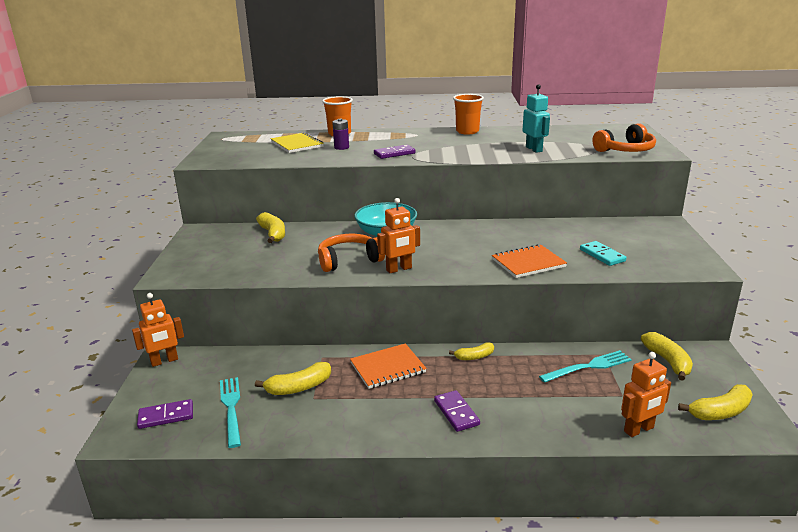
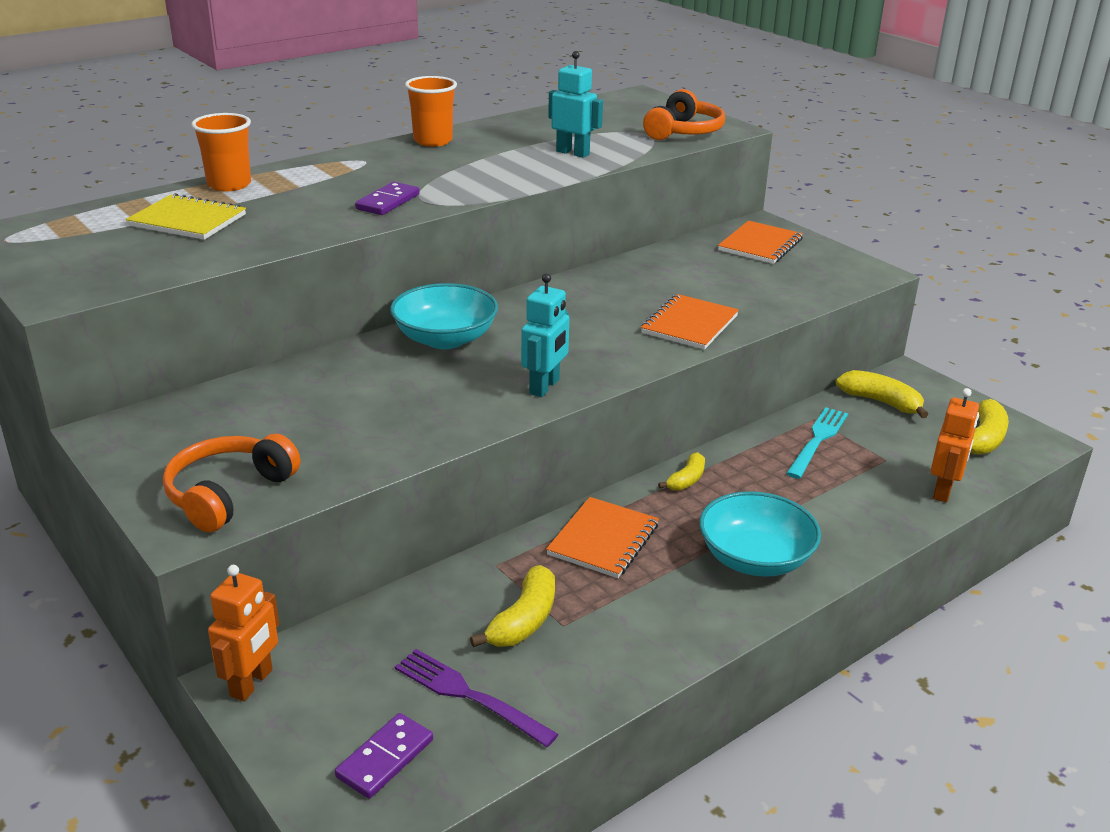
camera: 40 degrees left, 5 degrees up
turquoise fork [220,377,241,448] -> purple fork [395,649,559,747]
yellow banana [256,212,285,243] -> none
orange headphones [318,234,385,272] -> orange headphones moved to [163,434,300,532]
purple battery [332,119,349,150] -> none
orange robot [377,198,420,273] -> turquoise robot [521,273,569,397]
purple domino [434,390,480,432] -> turquoise bowl [699,491,821,577]
turquoise domino [580,241,627,266] -> none
none -> orange notebook [718,221,803,264]

